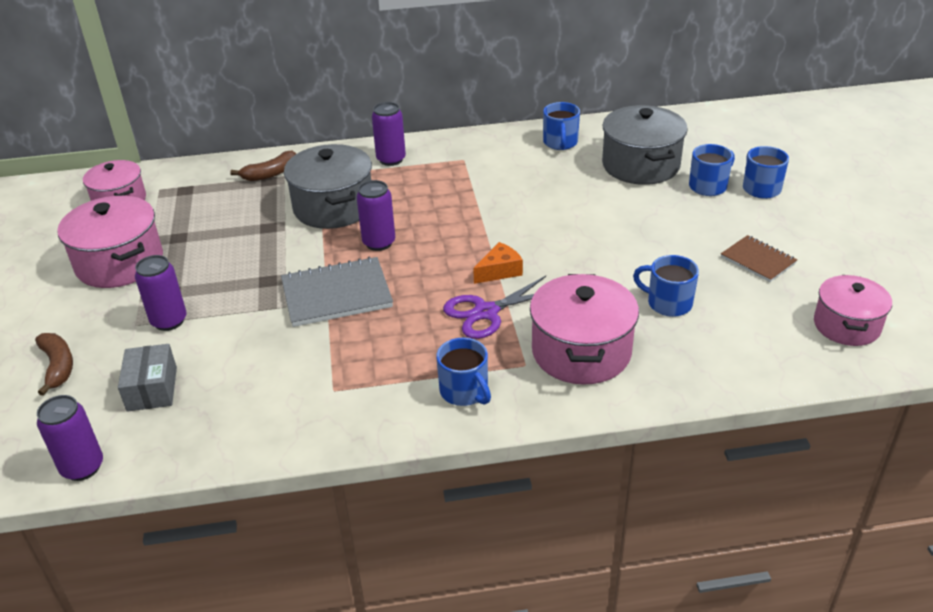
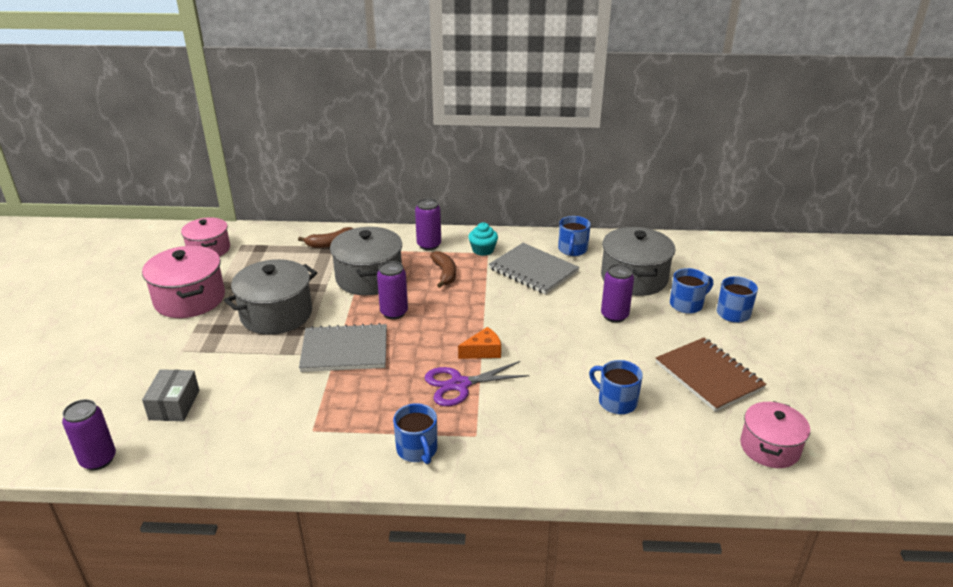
camera: 10 degrees right, 5 degrees down
brown banana [35,333,73,396] -> brown banana moved to [430,251,456,288]
purple can [135,255,186,331] -> purple can moved to [601,264,634,323]
pink pot [530,274,639,385] -> none
brown notebook [721,235,797,282] -> brown notebook [656,337,767,412], size x1.66
none -> grey pot [224,259,317,335]
none -> turquoise cupcake [468,223,498,256]
none -> grey notebook [489,243,580,295]

